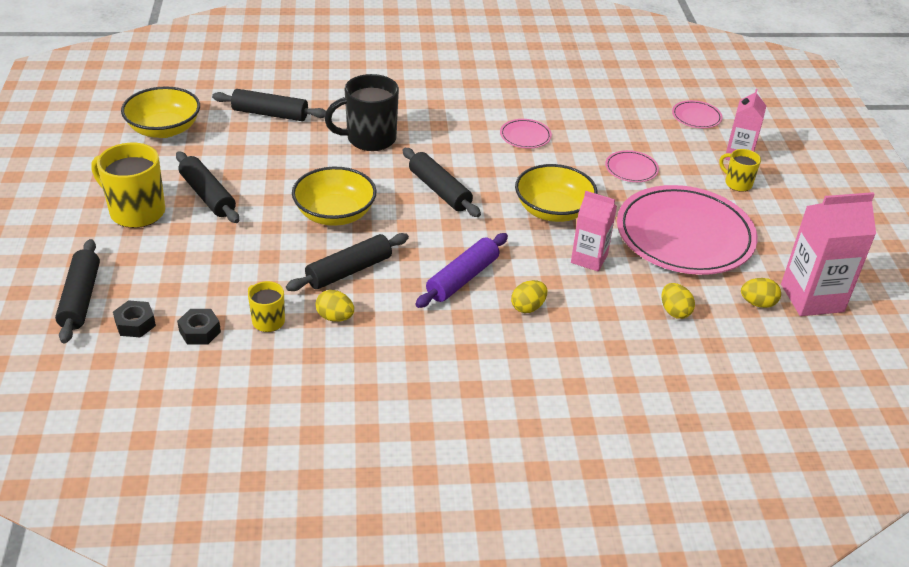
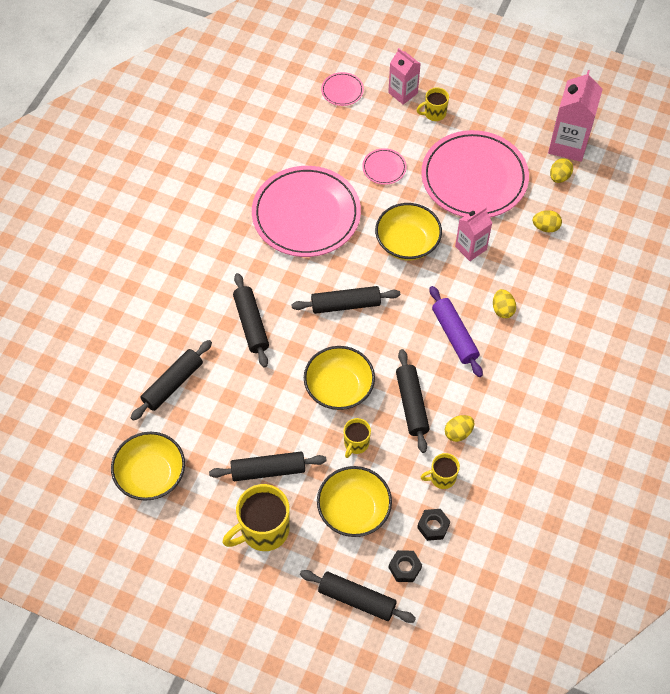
camera: 60 degrees left, 20 degrees up
black mug [324,74,399,151] -> black rolling pin [233,273,269,368]
pink plate [500,119,552,149] -> pink plate [252,166,361,257], size x2.41
none -> yellow bowl [317,466,392,537]
none -> yellow mug [343,418,371,458]

